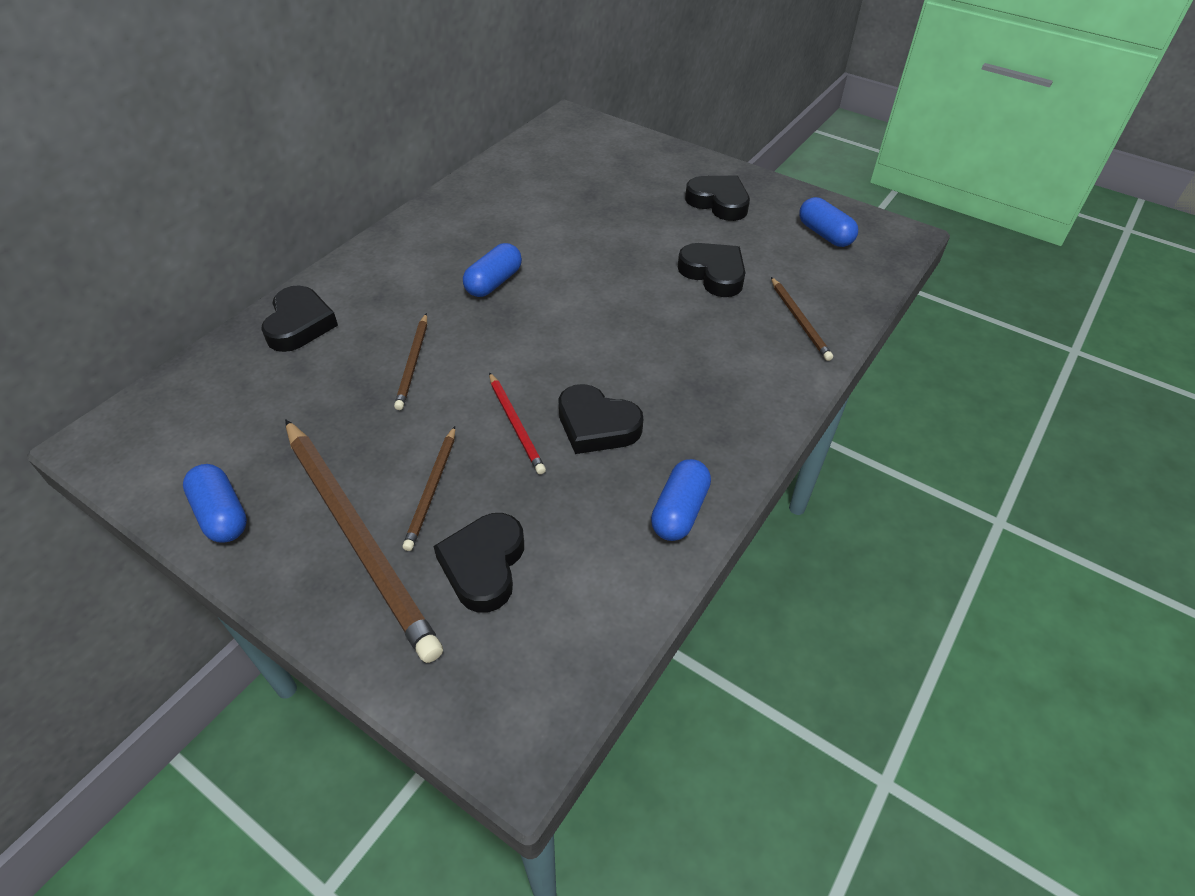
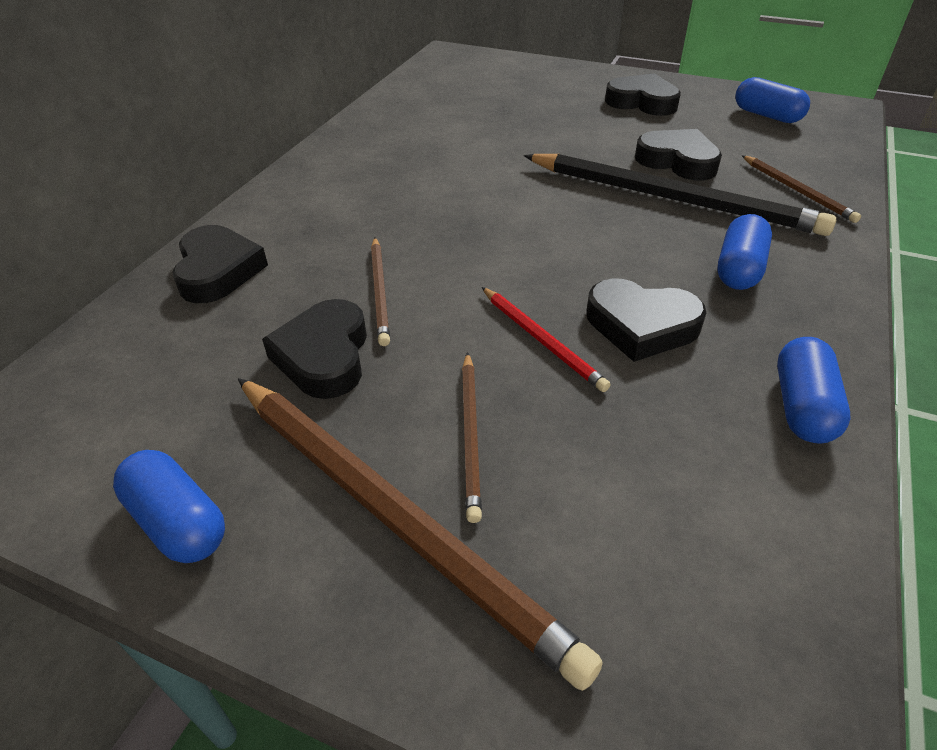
camera: 10 degrees left, 5 degrees down
black heart [433,513,524,613] -> black heart moved to [262,299,367,399]
blue capsule [463,243,522,297] -> blue capsule moved to [717,214,772,290]
none -> black pencil [524,154,836,236]

